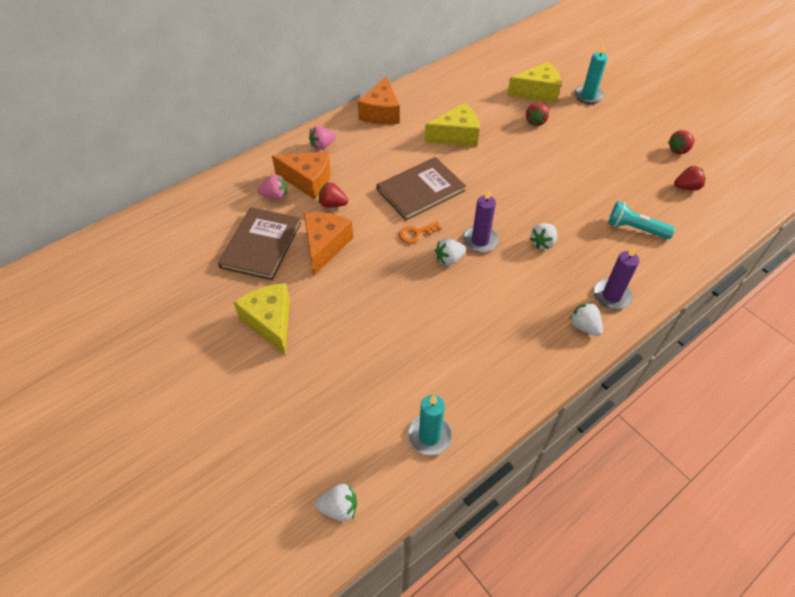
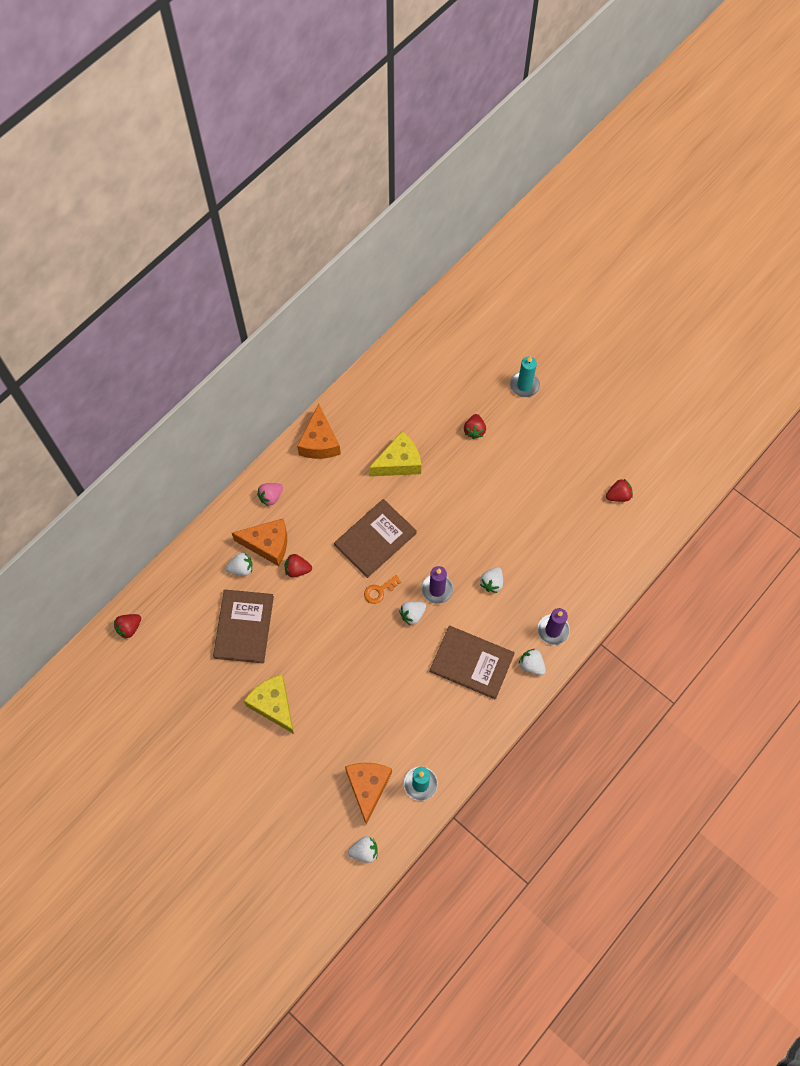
camera: 10 degrees left, 15 degrees up
pink strawberry [257,175,287,200] -> white strawberry [225,553,253,576]
orange cheese [304,212,353,275] -> orange cheese moved to [345,763,392,824]
yellow cheese [507,62,561,103] -> none
turquoise flashlight [608,201,675,239] -> none
red strawberry [668,130,695,155] -> red strawberry moved to [114,614,141,639]
none -> brown book [429,626,515,700]

